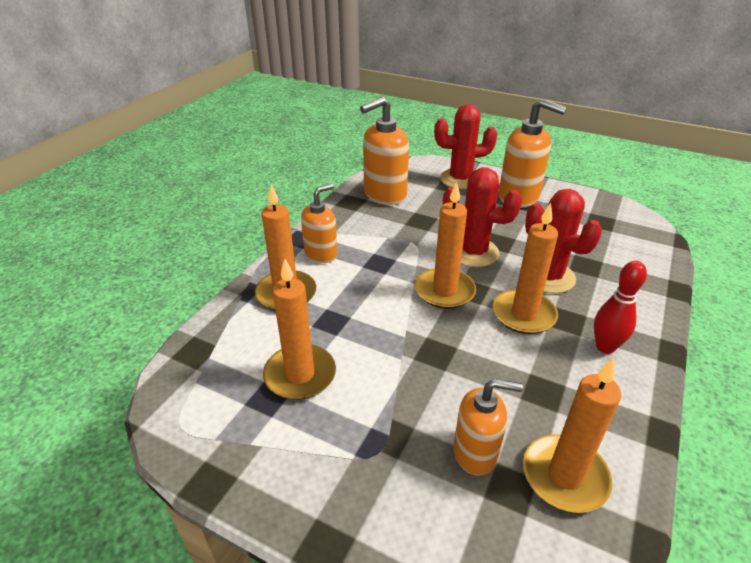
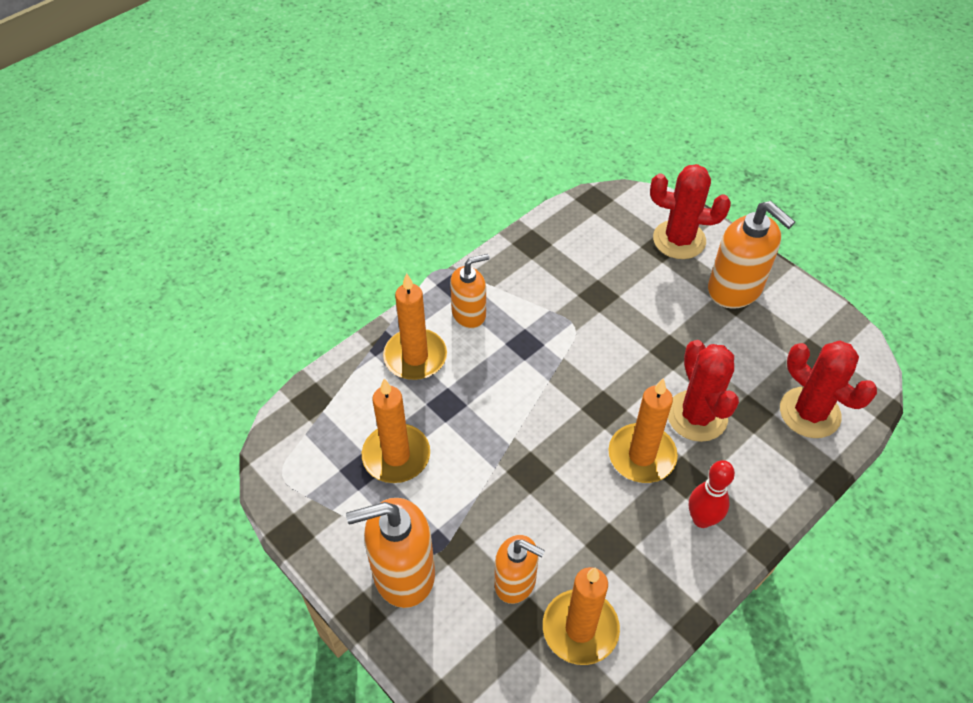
camera: 20 degrees right, 15 degrees up
orange soap dispenser [360,97,409,205] -> orange soap dispenser moved to [346,498,435,608]
orange candle [415,182,476,309] -> none
red cactus [443,167,522,267] -> red cactus moved to [780,341,877,438]

